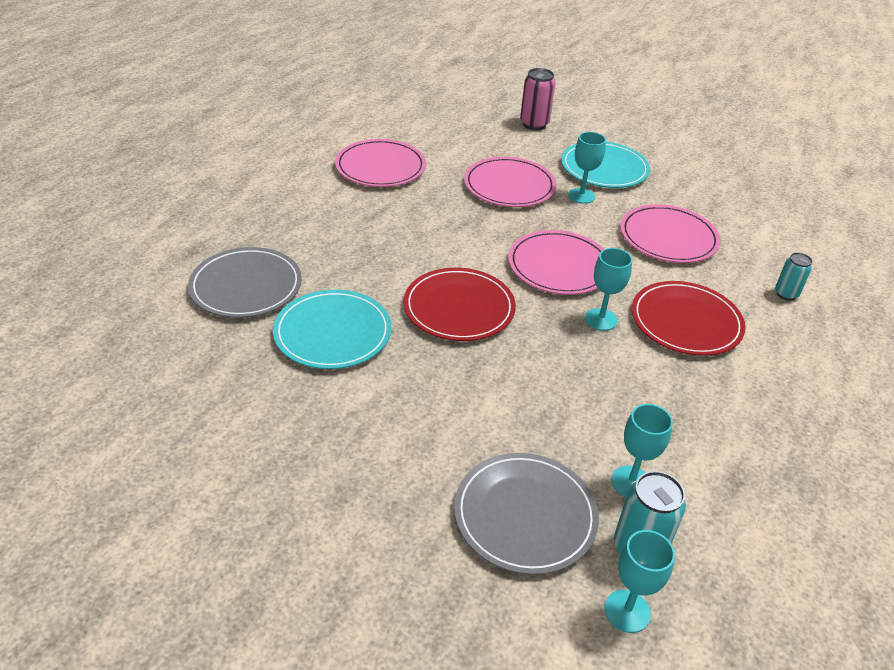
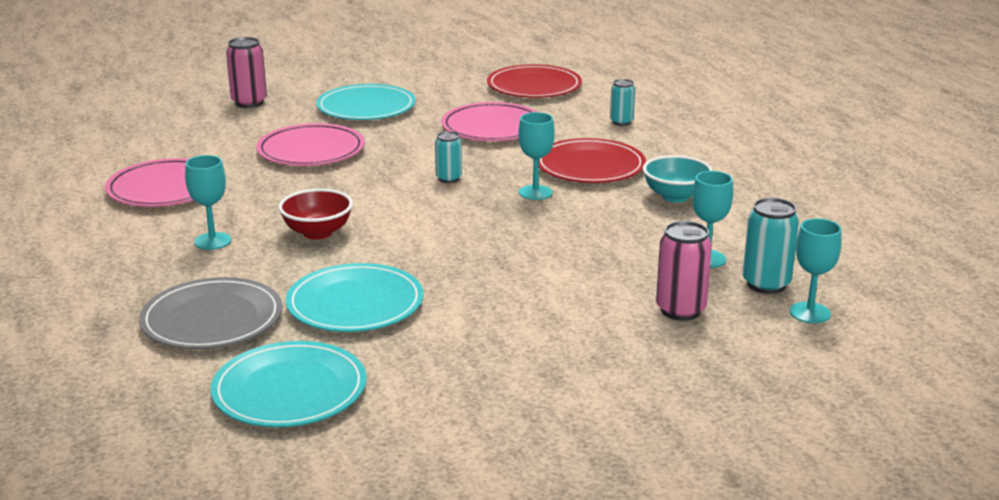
camera: 45 degrees left, 15 degrees down
red plate [404,268,516,341] -> red plate moved to [487,64,582,98]
grey plate [454,453,599,575] -> pink can [656,221,712,321]
pink plate [508,230,604,295] -> turquoise can [435,131,462,183]
turquoise goblet [568,132,606,204] -> turquoise goblet moved to [185,155,231,250]
none -> turquoise plate [211,341,366,427]
none -> red bowl [278,189,353,240]
none -> turquoise bowl [643,155,713,203]

